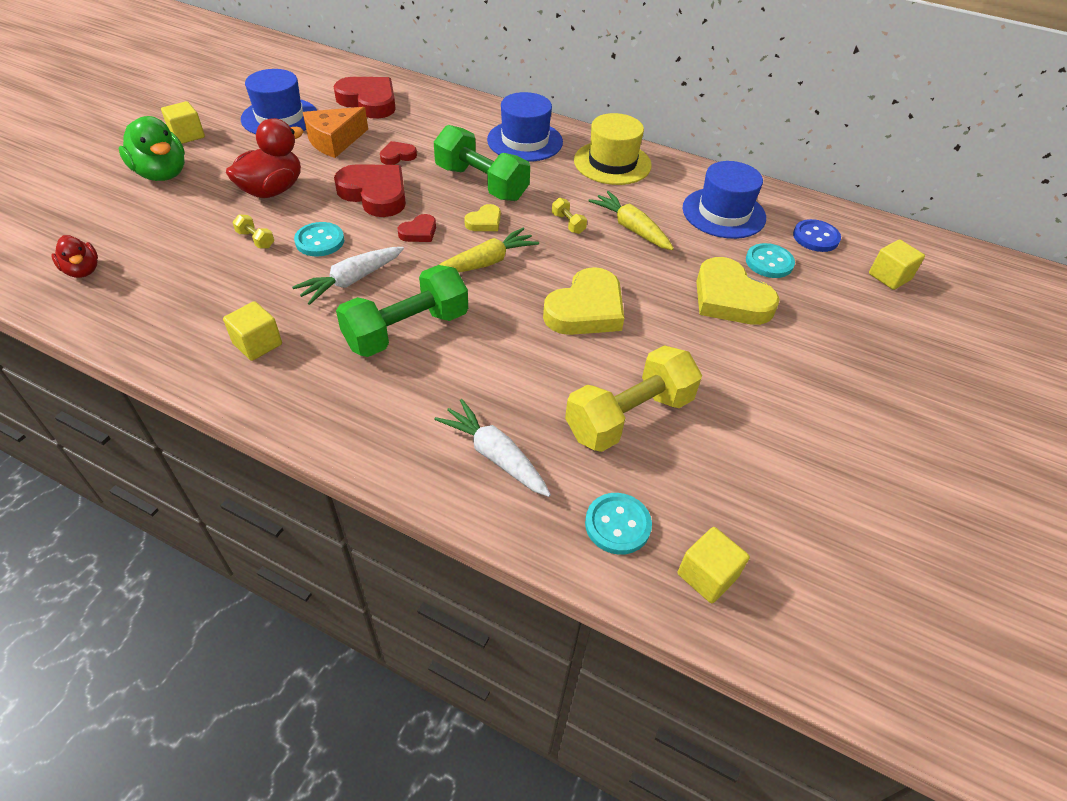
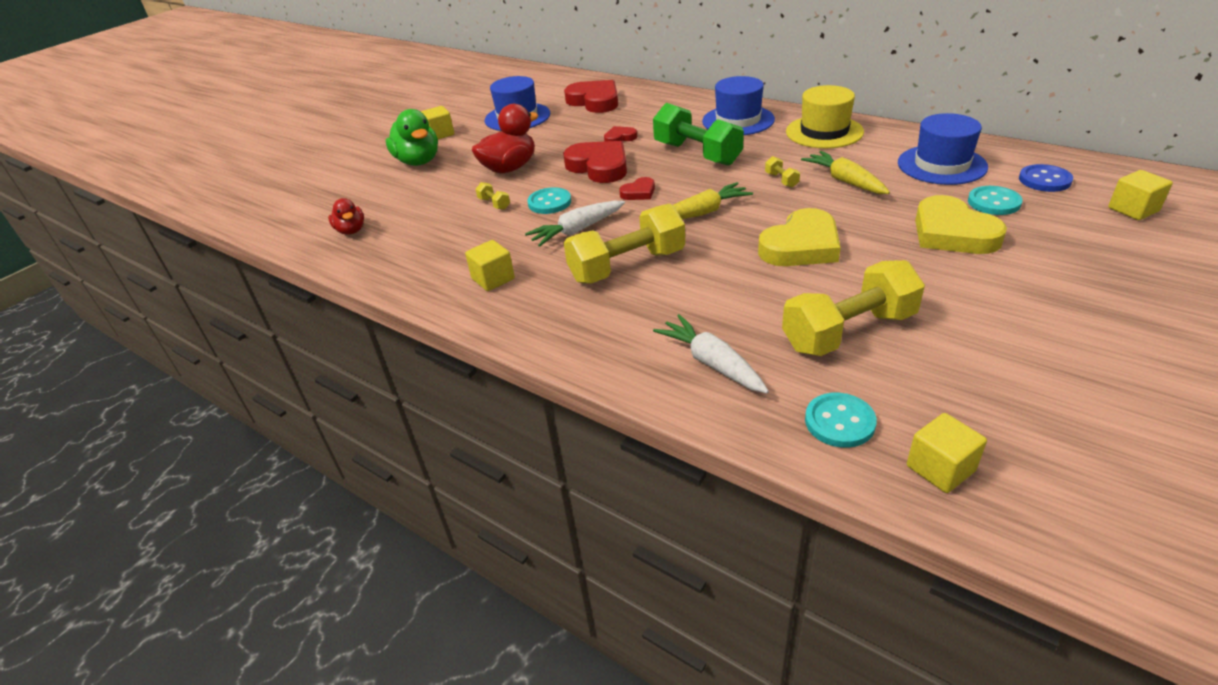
camera: 15 degrees right, 10 degrees down
orange cheese [303,107,368,158] -> none
green dumbbell [336,265,468,357] -> yellow dumbbell [564,204,685,284]
yellow heart [464,204,501,231] -> none

